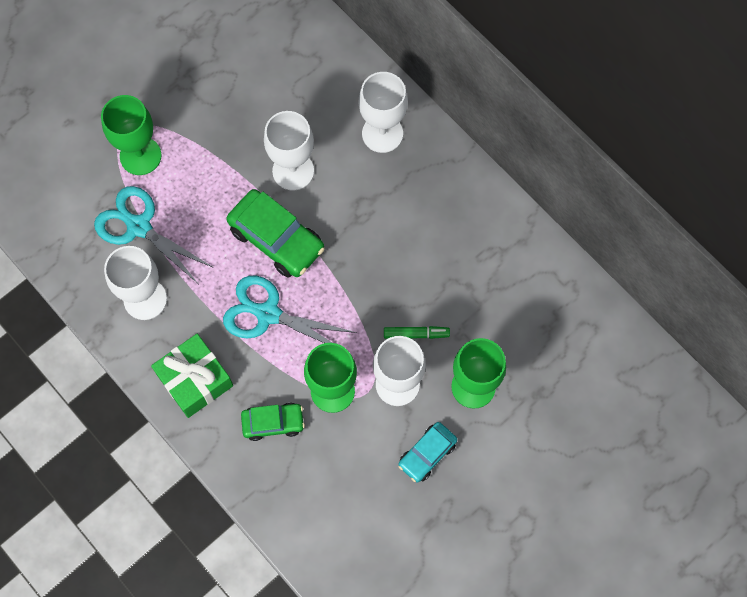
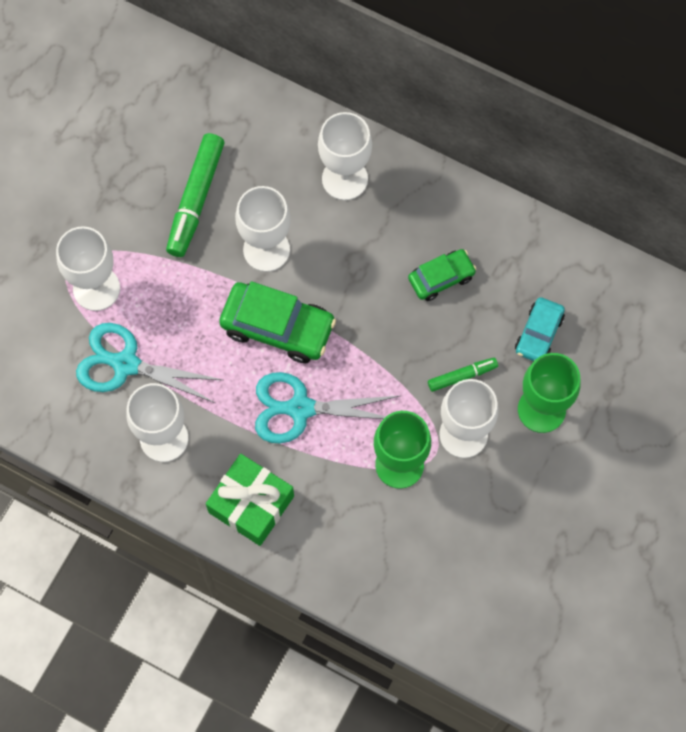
camera: 20 degrees left, 0 degrees up
green goblet [101,95,162,175] -> white goblet [56,226,120,311]
green car [241,403,305,441] -> green car moved to [408,249,476,301]
turquoise car [398,422,457,483] -> turquoise car moved to [515,297,565,361]
none -> green marker [166,133,225,257]

